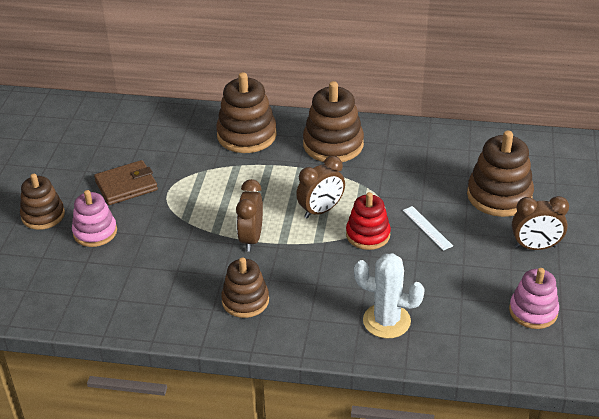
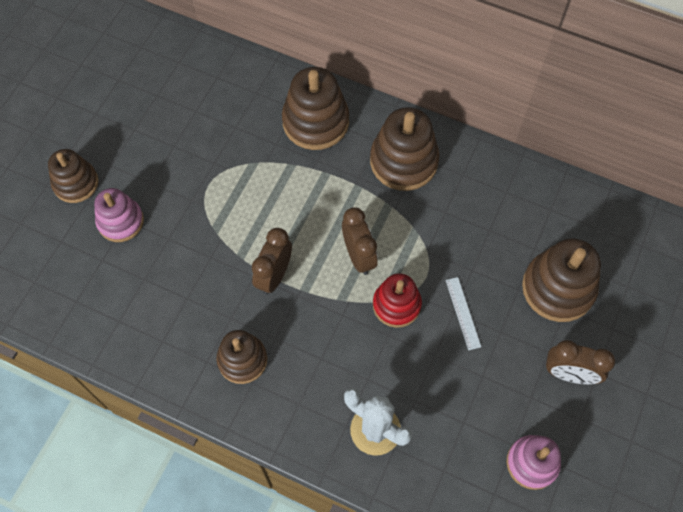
camera: 15 degrees right, 25 degrees up
brown wallet [94,160,158,205] -> none
brown clock [296,156,345,219] -> brown clock turned 90 degrees counterclockwise [342,207,378,275]

